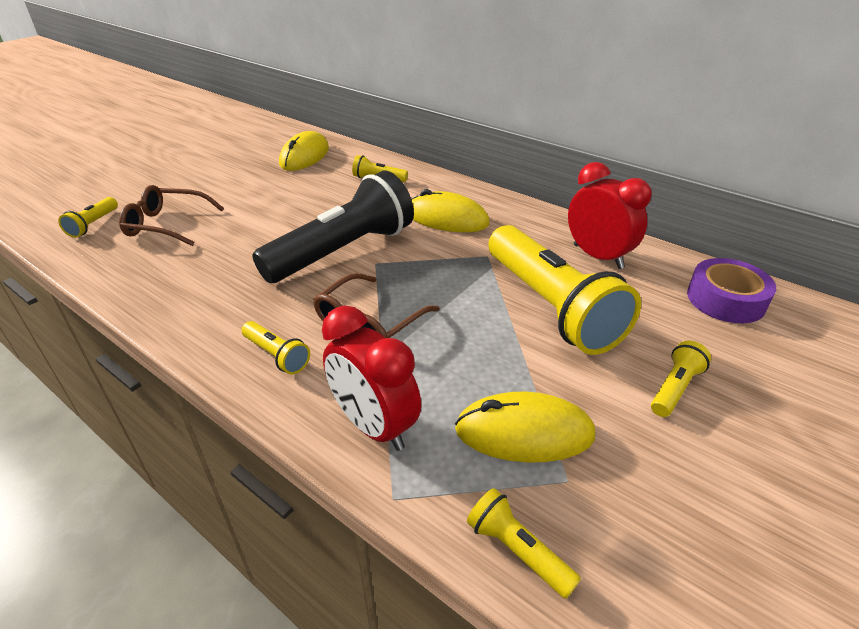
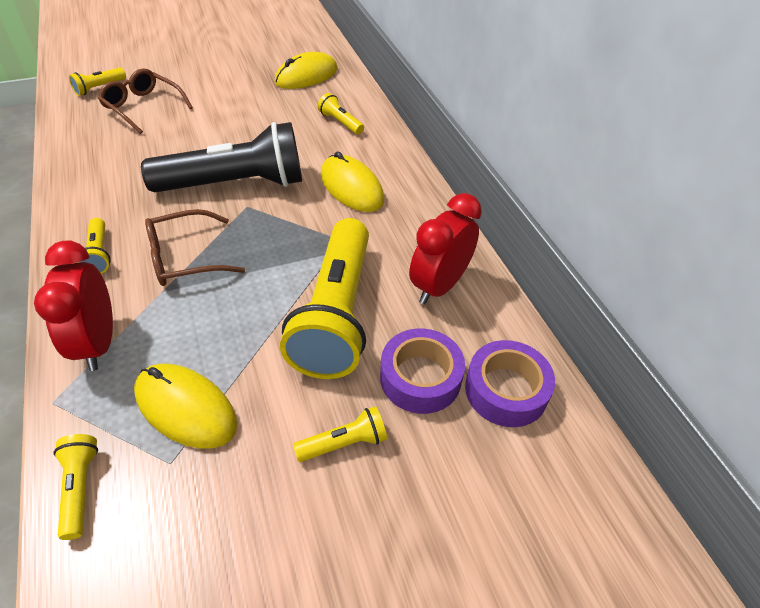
camera: 30 degrees right, 10 degrees up
red clock [568,162,652,269] -> red clock turned 135 degrees counterclockwise [409,193,482,304]
none -> purple tape [380,328,465,414]

